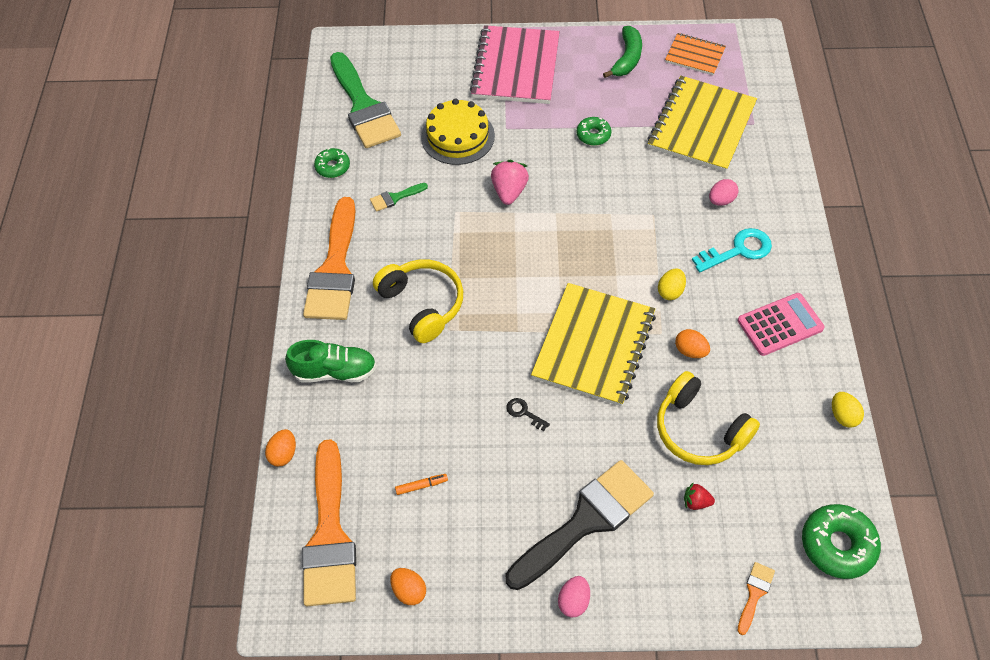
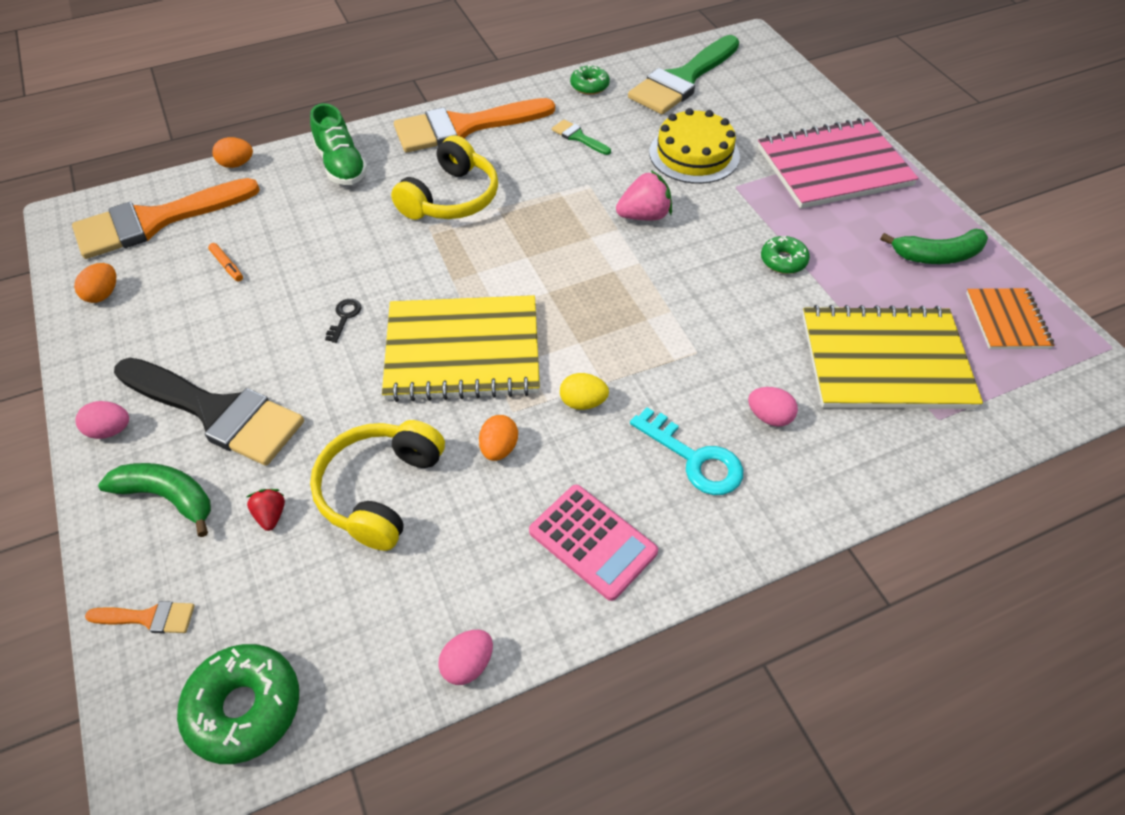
camera: 65 degrees right, 5 degrees down
yellow egg [832,392,864,428] -> pink egg [438,630,493,685]
none -> green banana [98,463,211,537]

